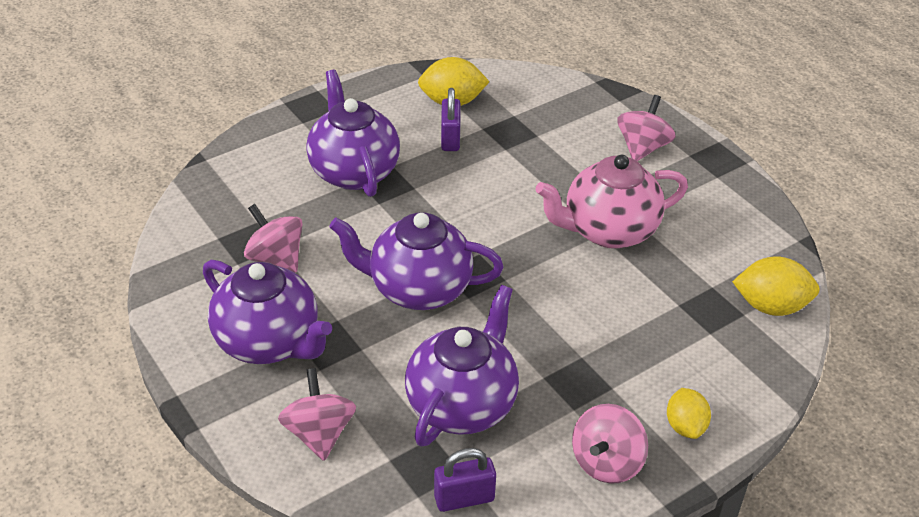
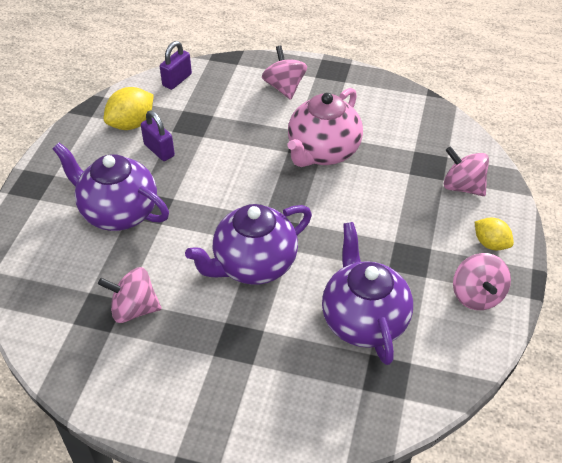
camera: 40 degrees left, 5 degrees up
purple teapot [203,260,332,364] -> none
pink spinning top [278,368,356,461] -> pink spinning top moved to [444,146,489,196]
purple padlock [434,448,496,512] -> purple padlock moved to [160,41,192,90]
yellow lemon [732,256,819,316] -> none

